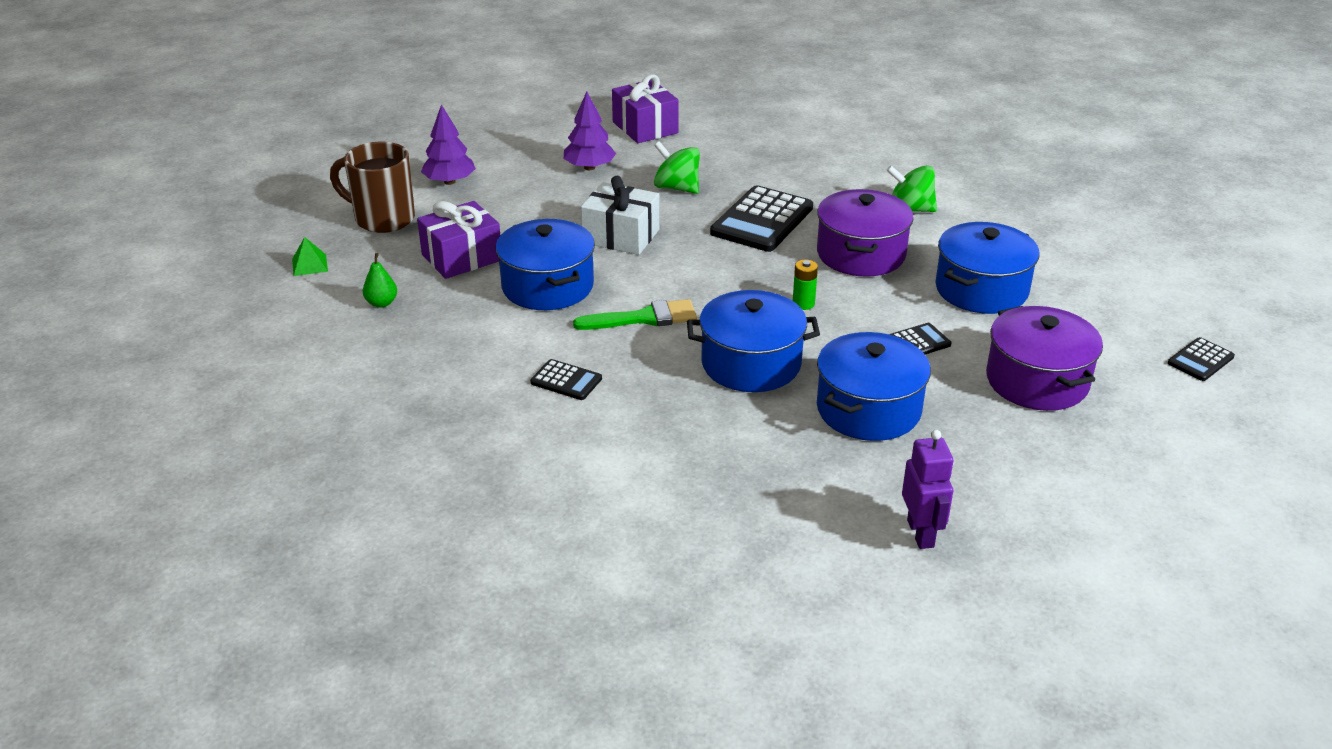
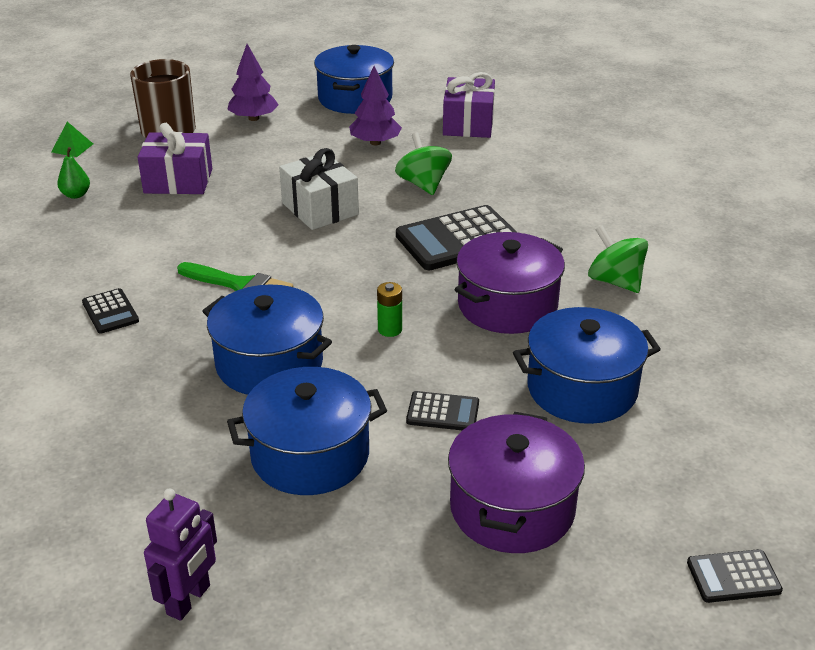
camera: 35 degrees right, 0 degrees up
blue pot [495,219,595,310] -> blue pot moved to [314,45,394,114]

